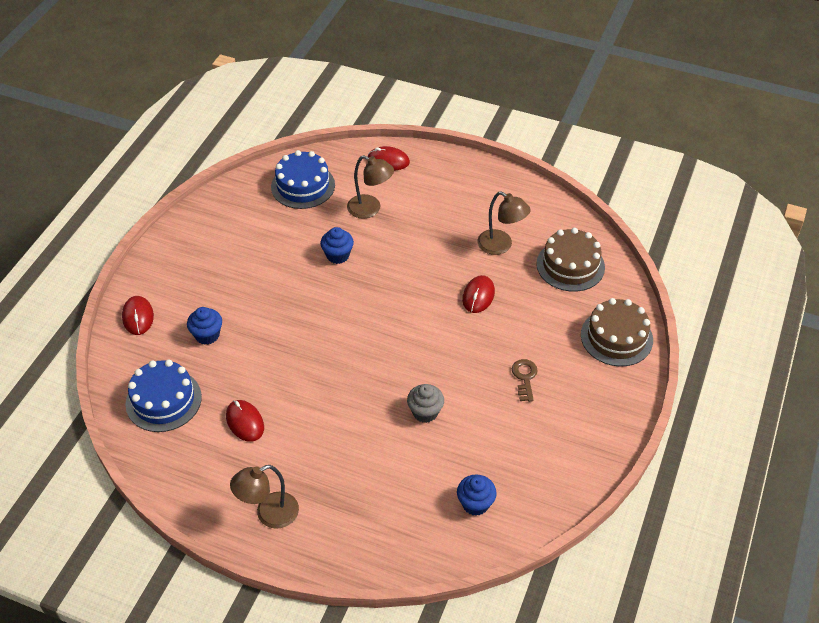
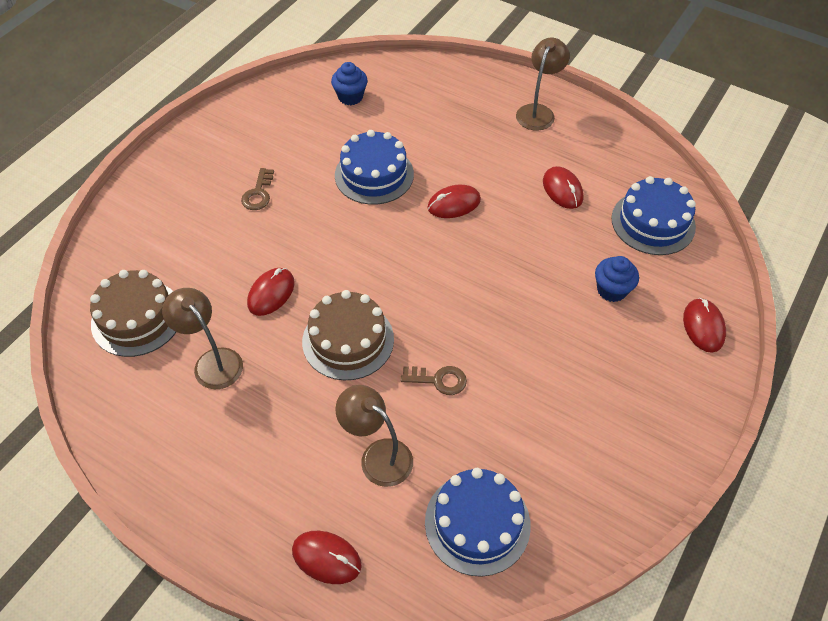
camera: 170 degrees left, 5 degrees up
brown lamp [230,465,299,529] -> brown lamp turned 45 degrees counterclockwise [516,38,570,131]
blue cupcake [320,227,354,264] -> brown key [401,366,467,395]
grey cupcake [407,384,444,423] -> blue cake [335,130,414,205]
brown cake [581,298,653,366] -> brown cake moved to [302,290,394,381]
none -> red mouse [427,185,481,218]

